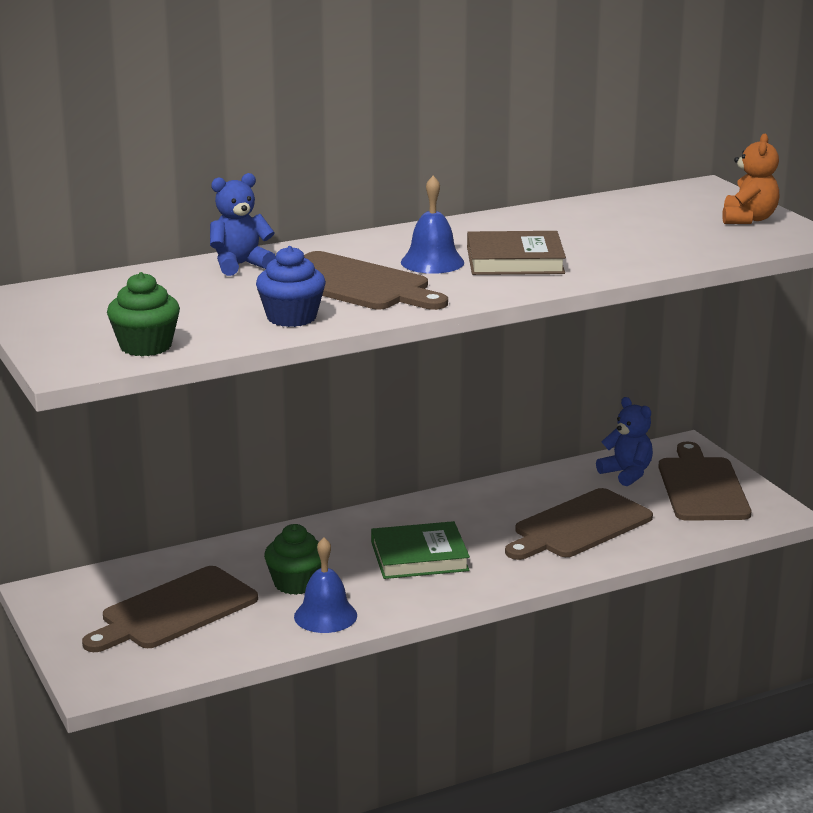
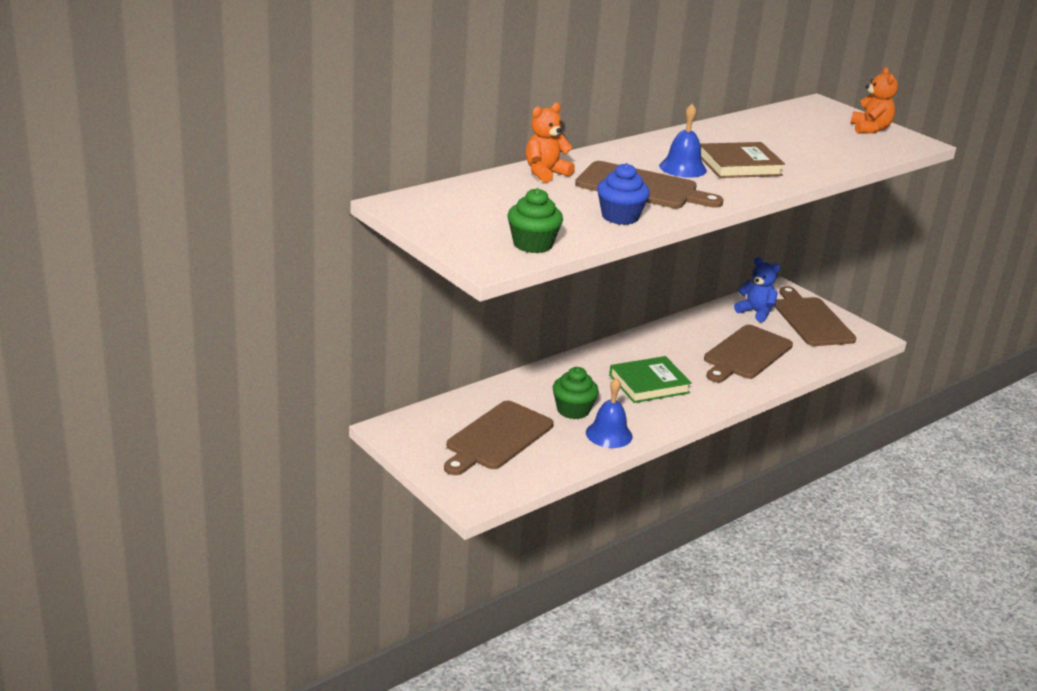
camera: 15 degrees left, 5 degrees up
blue teddy bear [210,173,276,276] -> orange teddy bear [526,102,575,183]

